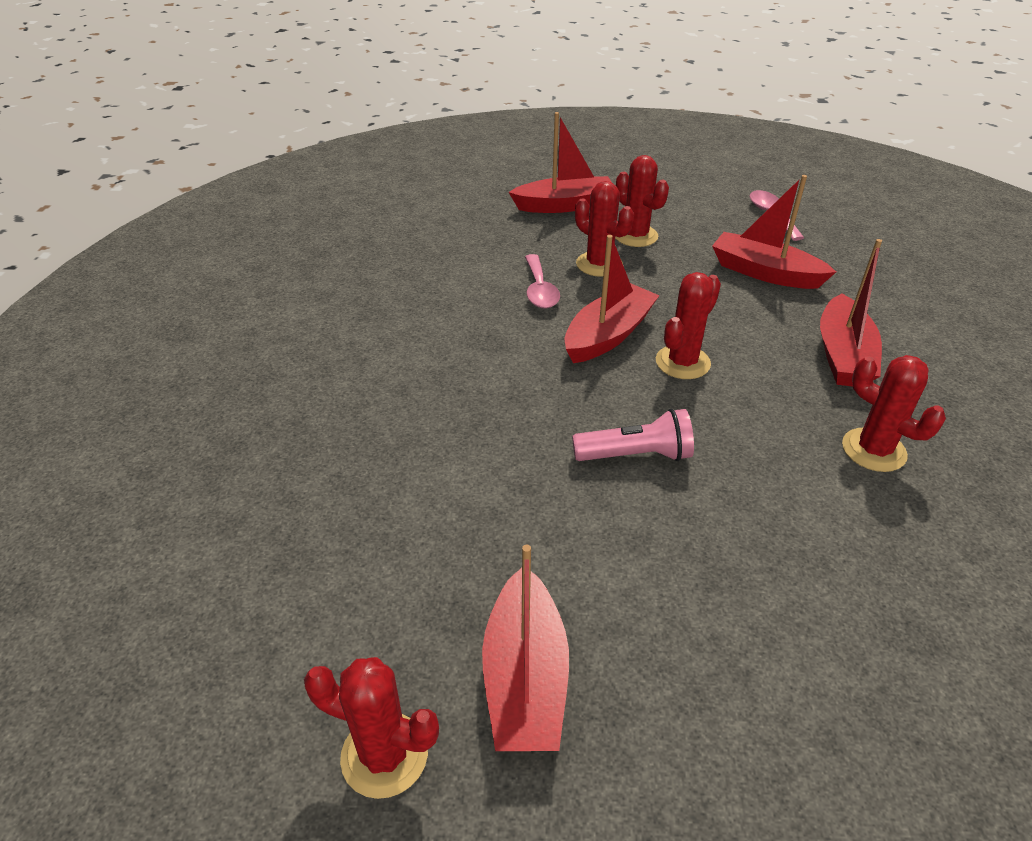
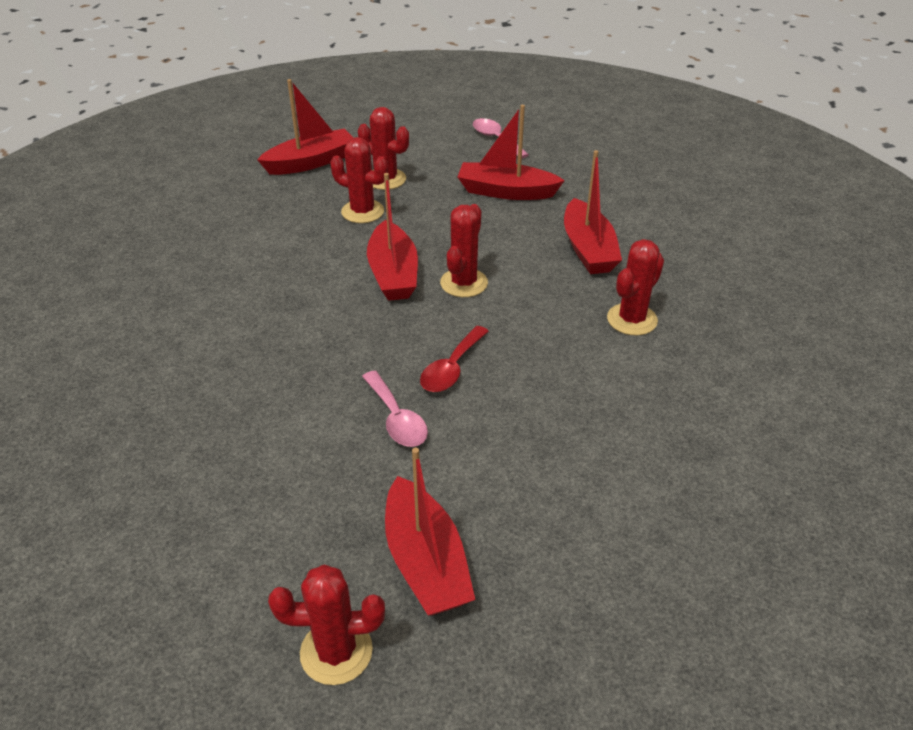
camera: 20 degrees left, 0 degrees up
pink spoon [525,254,560,308] -> pink spoon moved to [362,371,428,447]
red boat [565,235,660,363] -> red boat turned 150 degrees clockwise [367,173,418,301]
pink flashlight [572,409,694,461] -> red spoon [420,326,489,392]
red cactus [842,355,946,472] -> red cactus turned 75 degrees counterclockwise [607,239,664,335]

